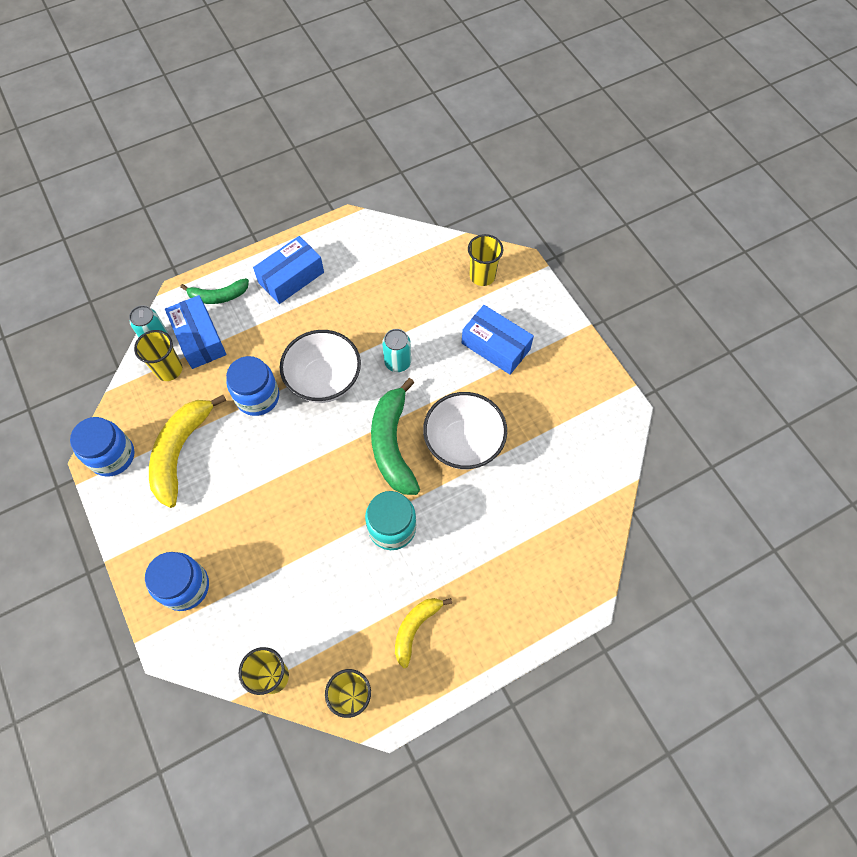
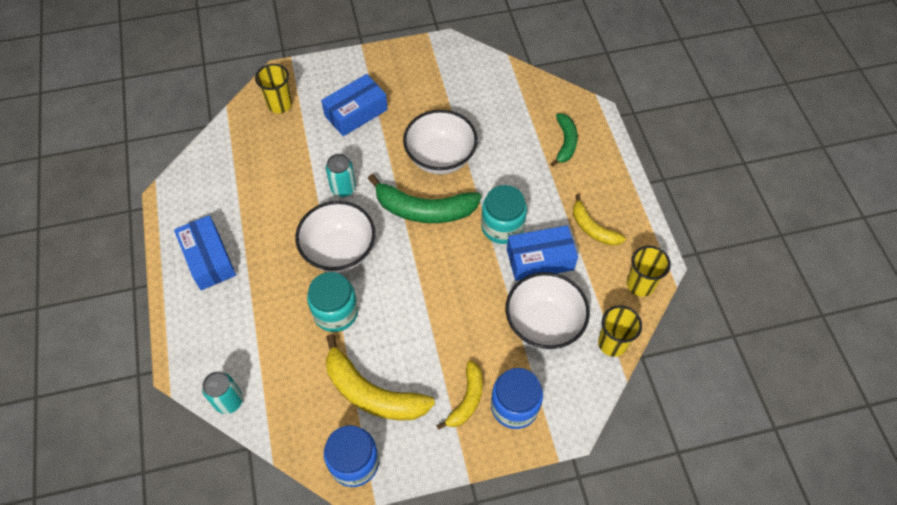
camera: 75 degrees left, 5 degrees down
yellow cup [134,330,182,381] -> none
blue box [165,295,227,369] -> blue box moved to [507,225,578,281]
green banana [180,278,249,304] -> green banana moved to [551,113,578,167]
blue jar [226,356,279,416] -> turquoise jar [307,272,358,332]
none -> yellow banana [436,361,483,430]
none -> white bowl [506,272,590,350]

